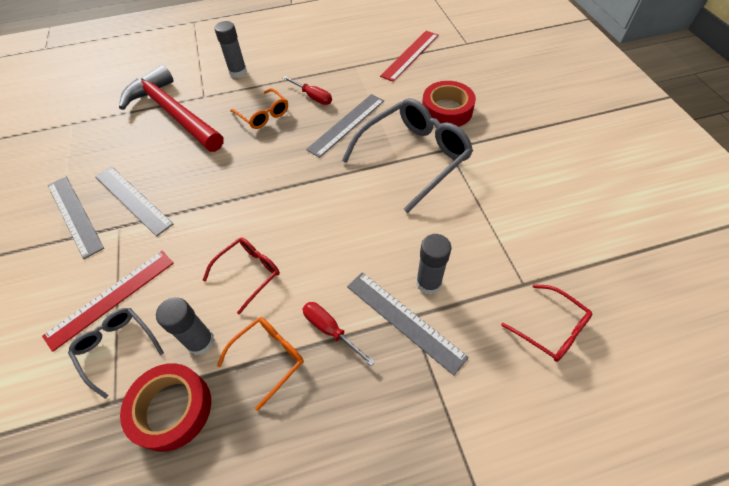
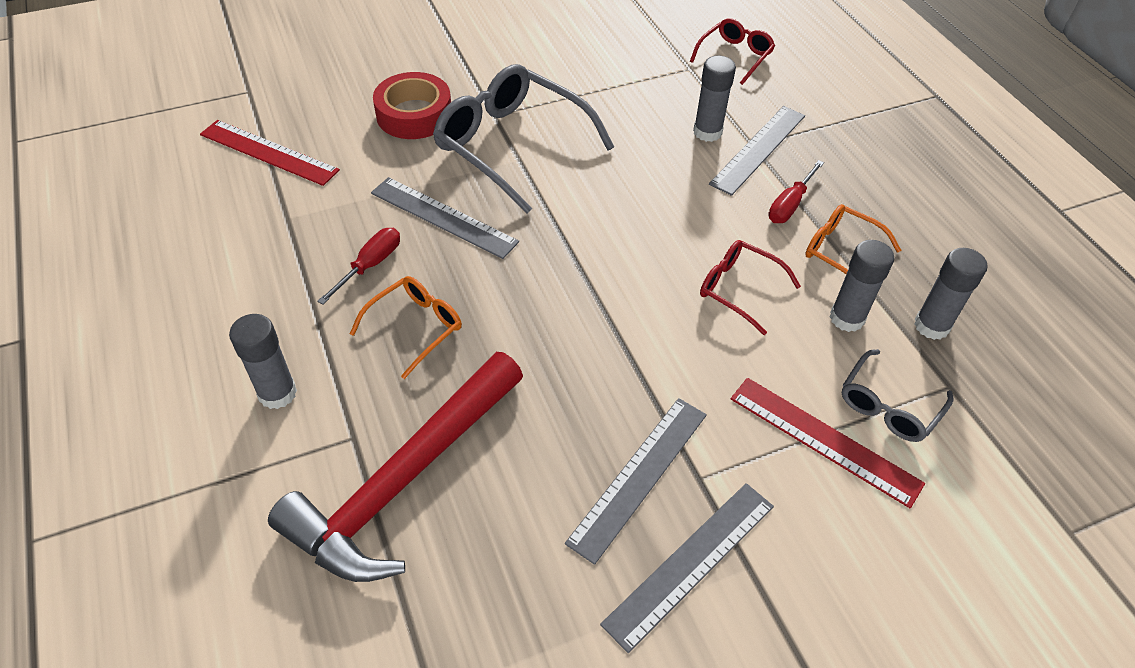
camera: 100 degrees left, 5 degrees down
red tape [120,363,211,452] -> grey glue stick [914,248,987,340]

